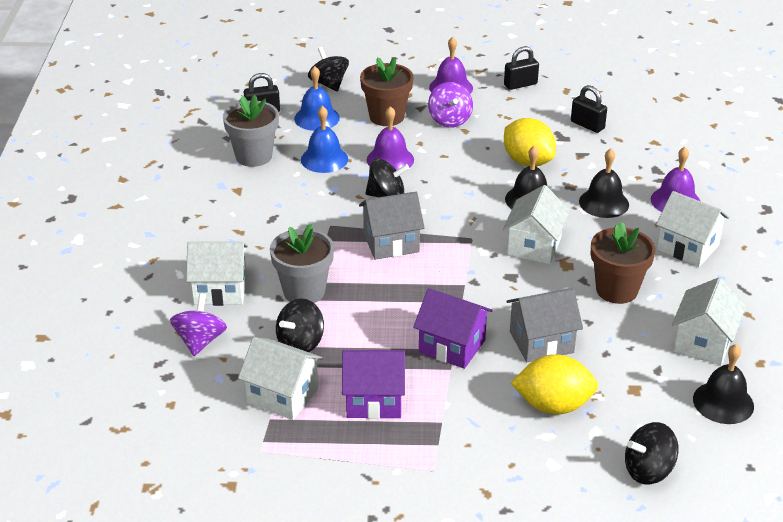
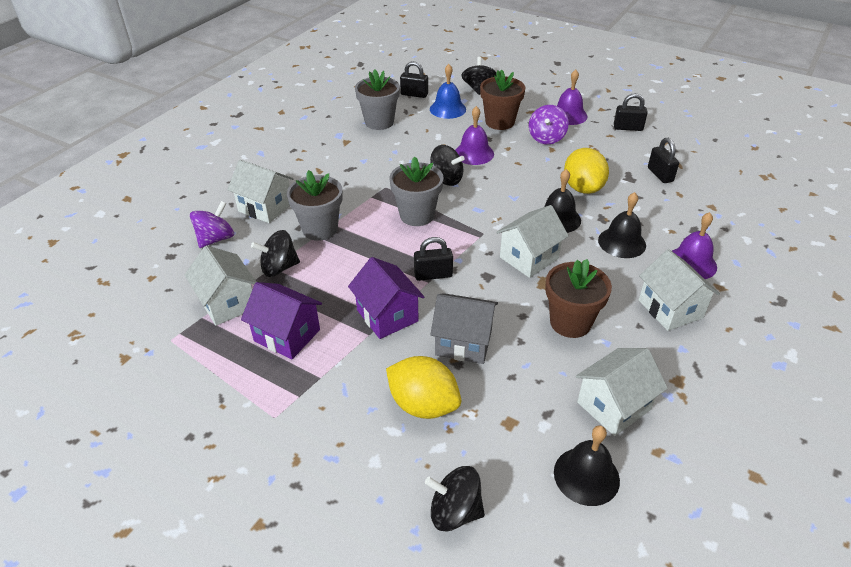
camera: 30 degrees right, 5 degrees up
blue bell [301,106,348,173] -> none
grey house [359,192,425,260] -> grey flower pot [389,156,444,226]
none -> black padlock [414,237,453,281]

